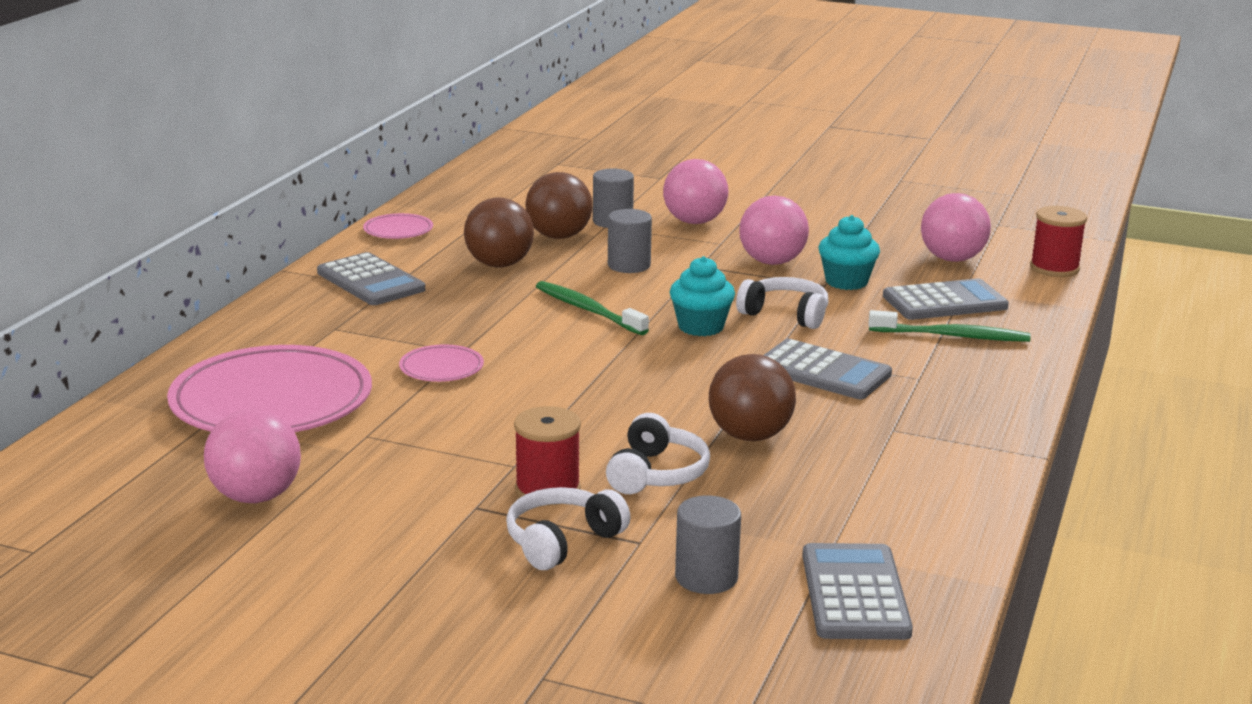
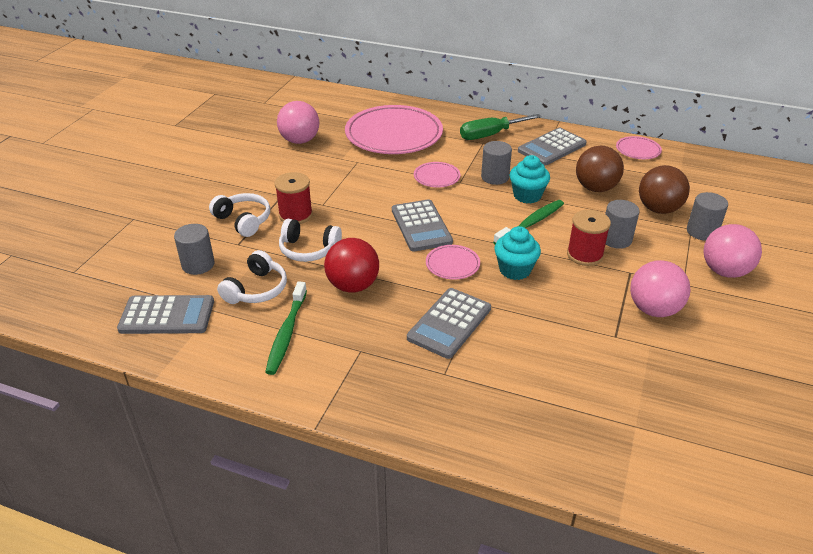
camera: 90 degrees right, 15 degrees up
brown ball [709,354,796,441] -> red ball [324,238,379,293]
white headphones [736,277,828,329] -> white headphones moved to [217,250,287,304]
turquoise cupcake [818,215,880,290] -> turquoise cupcake moved to [510,155,550,204]
green toothbrush [868,310,1031,342] -> green toothbrush moved to [265,281,307,375]
grey calculator [883,278,1009,320] -> grey calculator moved to [392,199,453,252]
pink ball [921,193,991,262] -> none
red spool [1030,206,1087,277] -> red spool moved to [567,210,611,266]
none -> pink plate [426,245,480,280]
none -> green screwdriver [460,114,541,140]
none -> grey cylinder [481,141,512,185]

